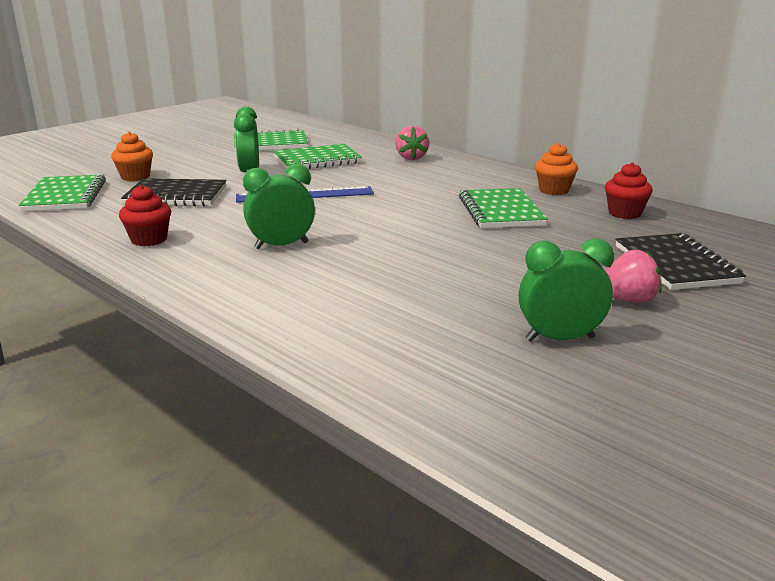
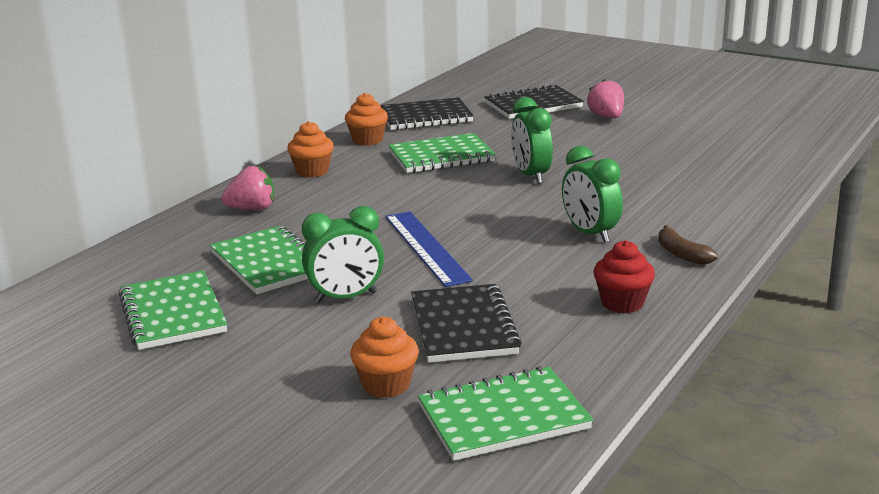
camera: 100 degrees left, 0 degrees up
green clock [519,238,614,341] -> green clock moved to [511,97,553,184]
red cupcake [605,162,653,219] -> black notebook [380,97,474,130]
none -> orange cupcake [287,121,334,178]
none -> brown banana [658,225,718,265]

